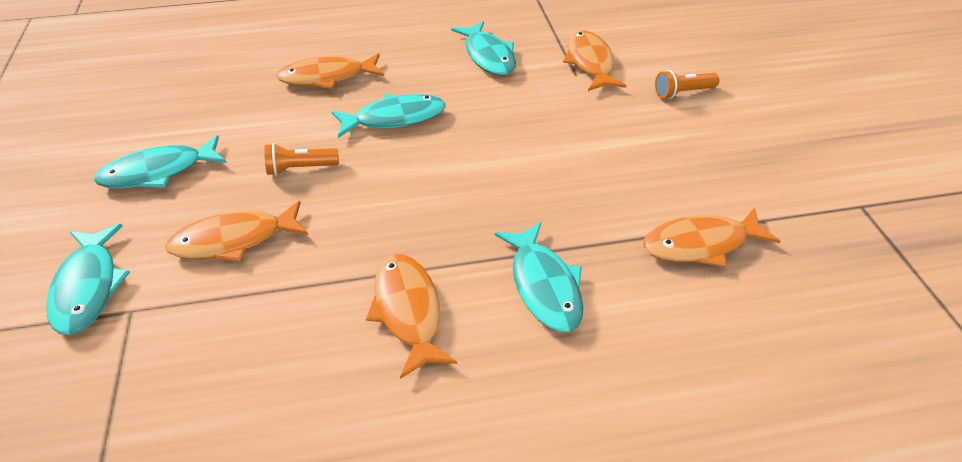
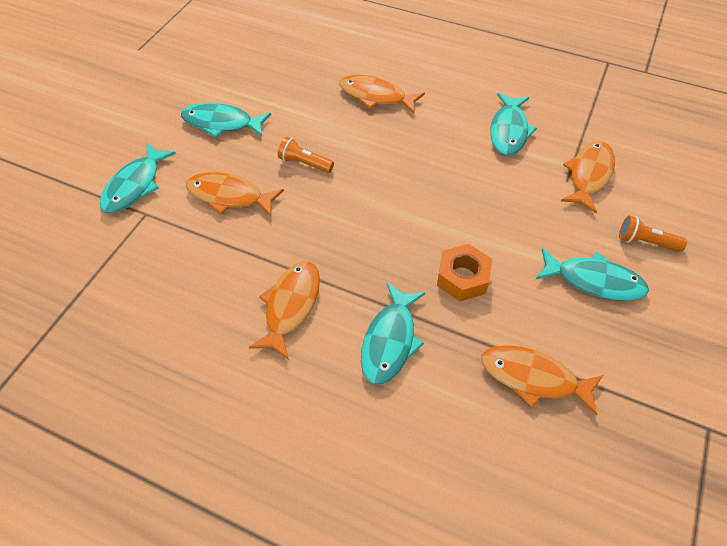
camera: 35 degrees right, 10 degrees up
turquoise fish [332,94,446,138] -> turquoise fish moved to [535,248,649,301]
none -> orange nut [437,244,492,302]

